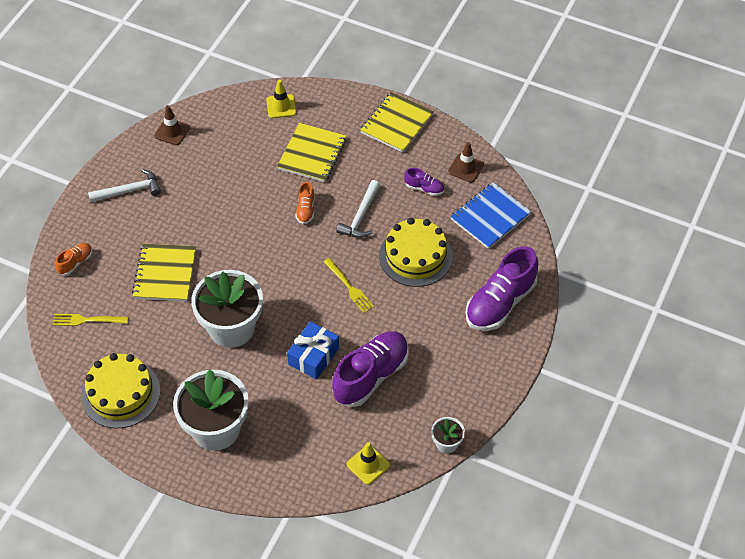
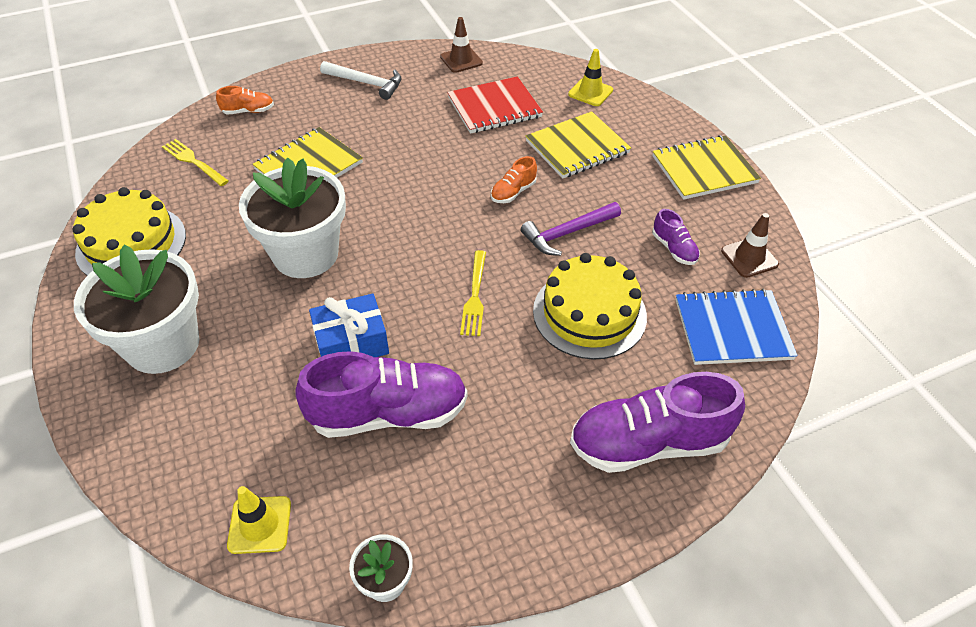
camera: 40 degrees right, 5 degrees down
white hammer [336,180,380,238] -> purple hammer [521,202,621,256]
none -> red notebook [447,76,543,134]

